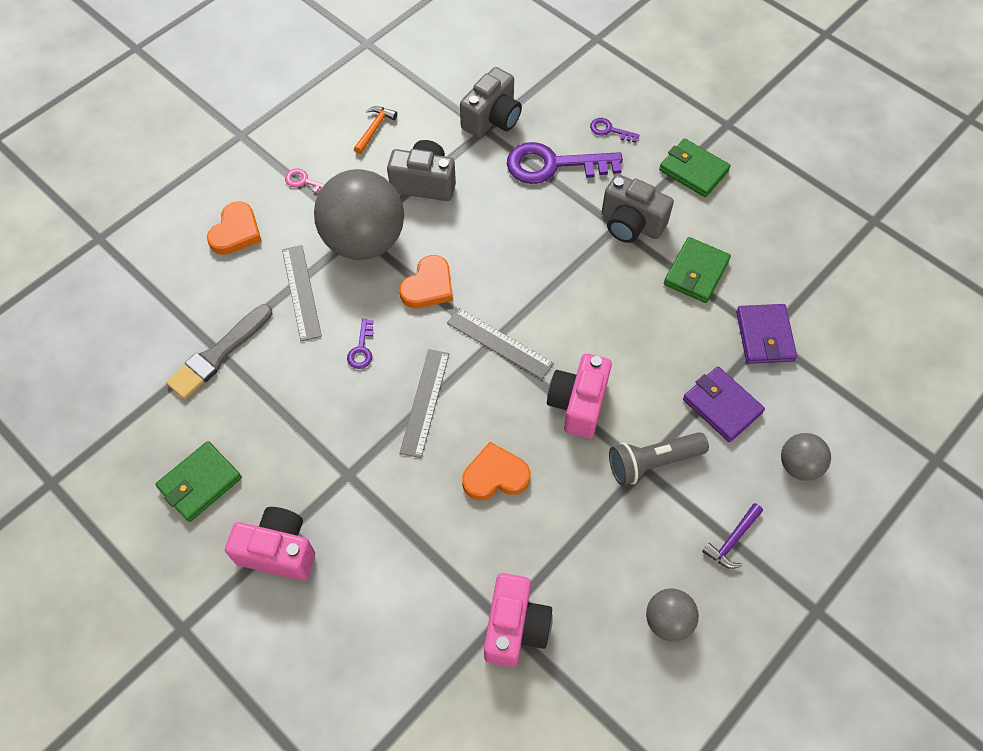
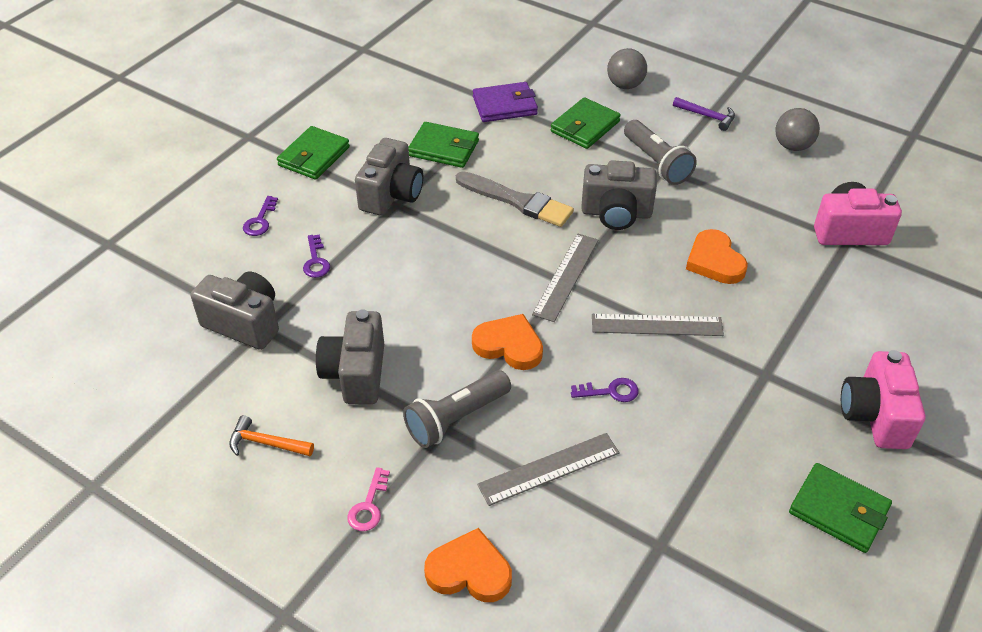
camera: 100 degrees left, 15 degrees down
grey brush [166,304,272,399] -> grey brush moved to [456,171,574,227]
grey ball [314,169,404,260] -> grey flashlight [403,370,511,448]
purple key [507,142,623,184] -> purple key [303,234,330,278], size x0.44
pink camera [547,354,612,438] -> grey camera [581,160,657,230]
purple wallet [683,367,765,442] -> green wallet [551,97,621,149]

